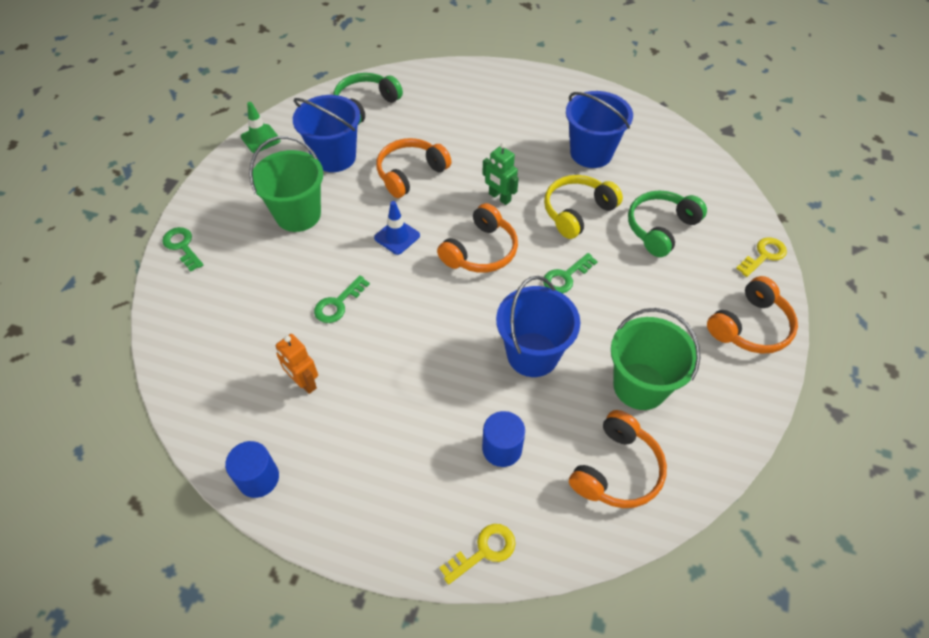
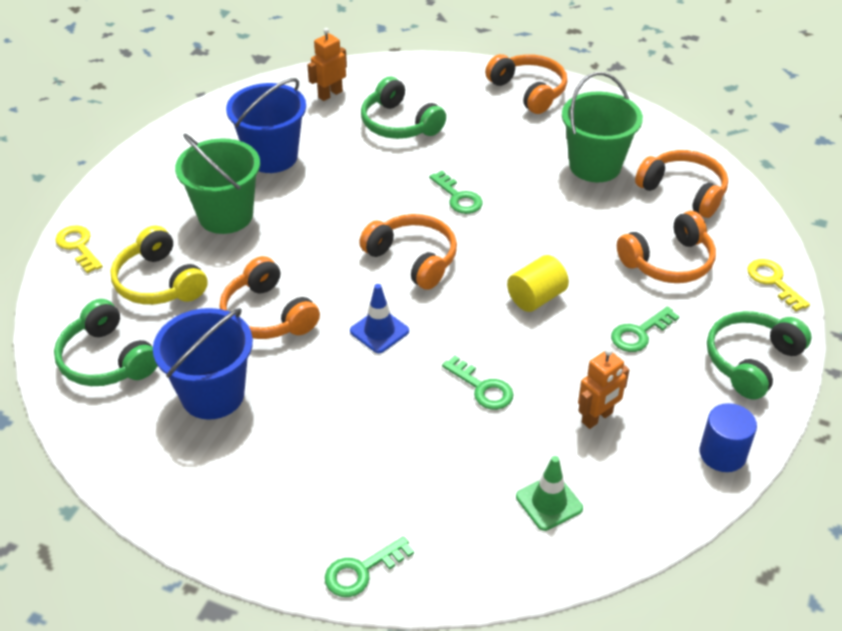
camera: 85 degrees left, 10 degrees down
green traffic cone [241,102,281,153] -> green traffic cone moved to [516,456,583,531]
green bucket [249,136,324,232] -> green bucket moved to [175,134,260,234]
green robot [482,143,519,205] -> none
blue cylinder [482,411,525,467] -> orange headphones [617,211,716,283]
blue bucket [496,276,580,377] -> none
yellow headphones [544,175,623,239] -> yellow headphones moved to [111,225,208,305]
yellow key [736,237,787,277] -> yellow key moved to [55,225,103,273]
none -> orange robot [307,28,347,101]
none -> yellow cylinder [507,255,569,312]
none -> green key [611,307,679,352]
none -> green headphones [707,311,812,400]

